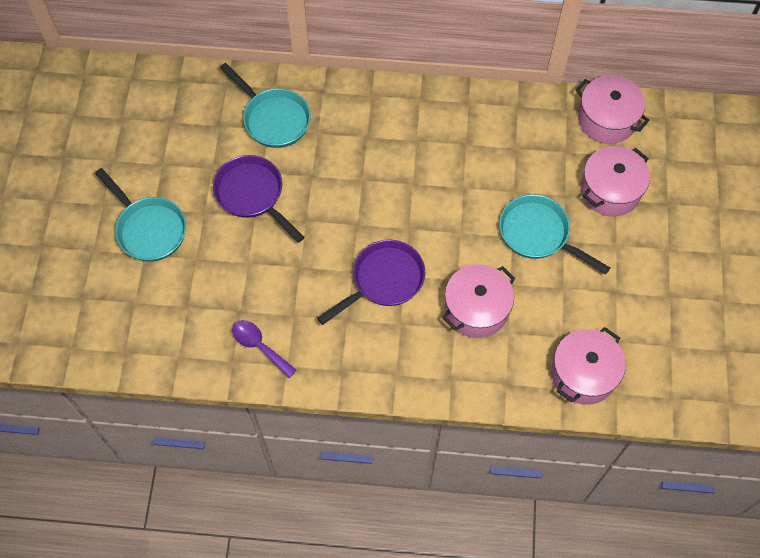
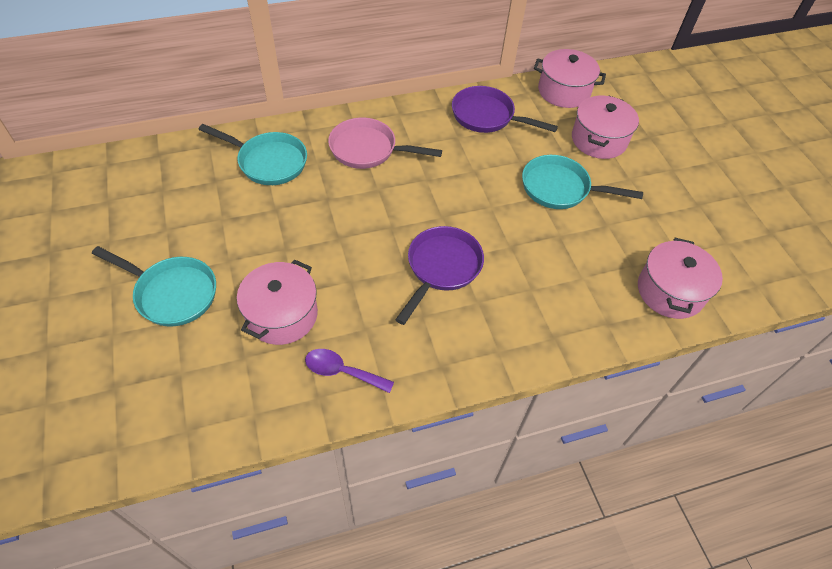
camera: 25 degrees left, 10 degrees down
purple pan [213,155,304,243] -> purple pan moved to [452,86,558,133]
pink pot [442,264,515,338] -> pink pot moved to [237,260,318,345]
none -> pink pan [328,118,442,169]

